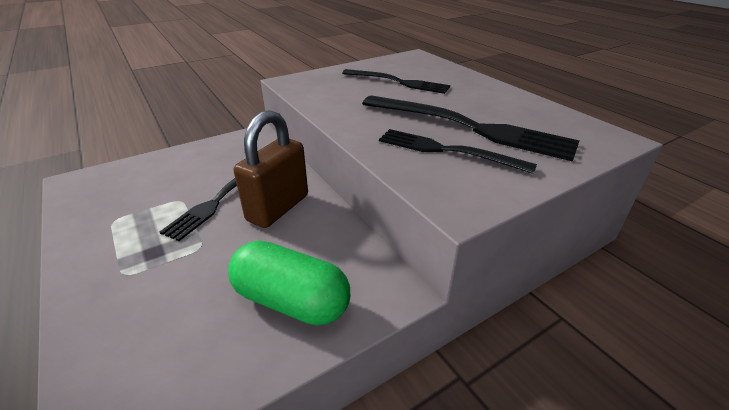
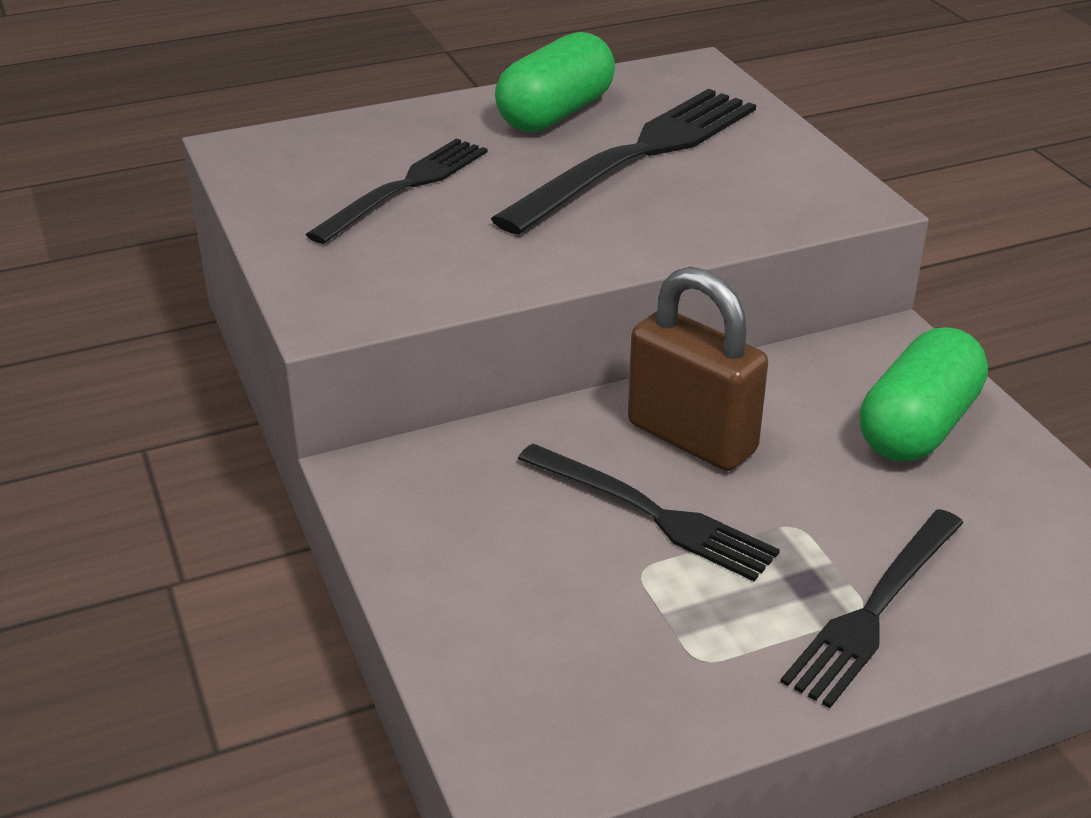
camera: 80 degrees left, 0 degrees up
black fork [379,129,537,174] -> black fork moved to [781,509,964,708]
none -> green capsule [495,32,615,132]

